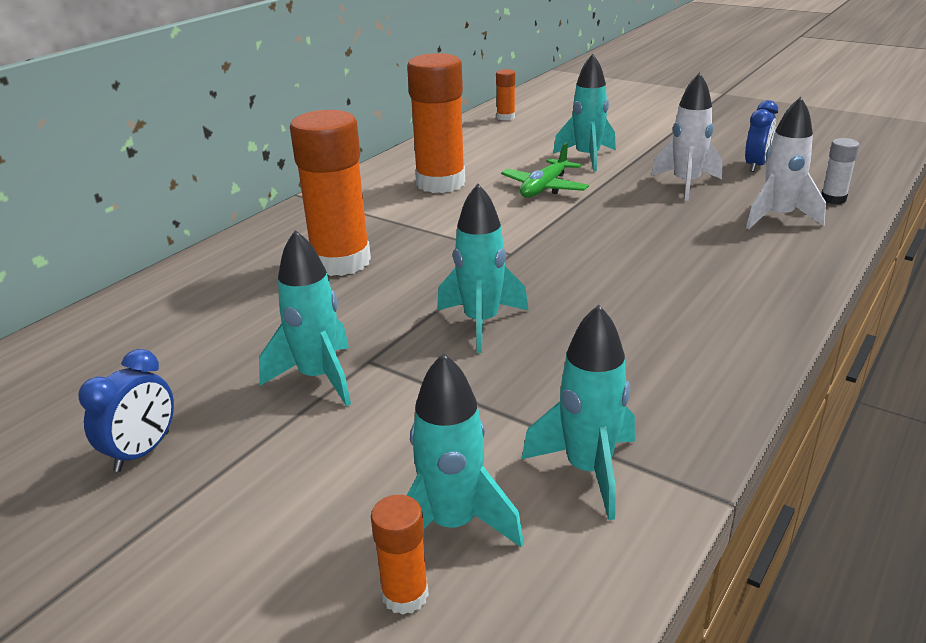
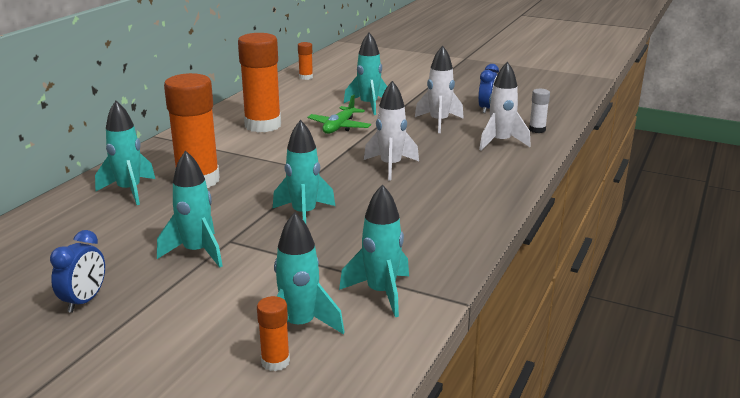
camera: 10 degrees left, 5 degrees down
none -> turquoise rocket [95,101,155,205]
none -> white rocket [364,81,419,180]

